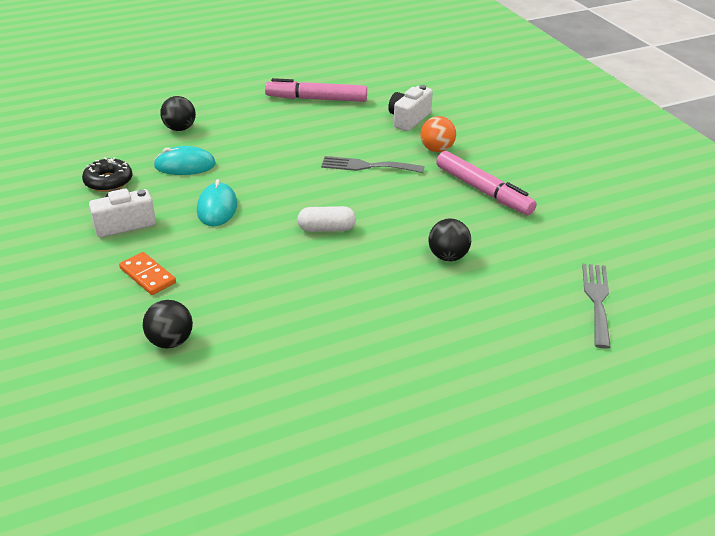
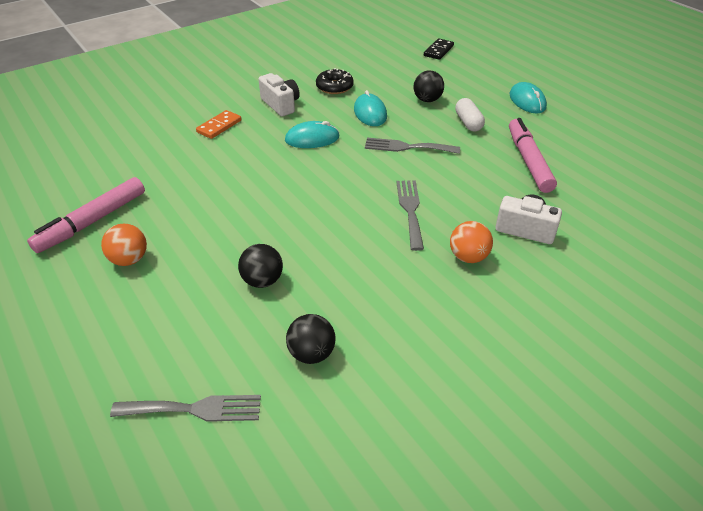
camera: 80 degrees right, 5 degrees up
black ball [143,300,193,348] -> black ball moved to [286,314,336,364]
white capsule [297,206,356,232] -> white capsule moved to [455,98,485,131]
pink marker [436,151,537,215] -> pink marker moved to [27,177,145,253]
none -> orange ball [101,223,147,266]
none -> grey fork [365,138,460,154]
none -> black domino [424,39,454,60]
none -> turquoise mouse [510,82,547,113]

